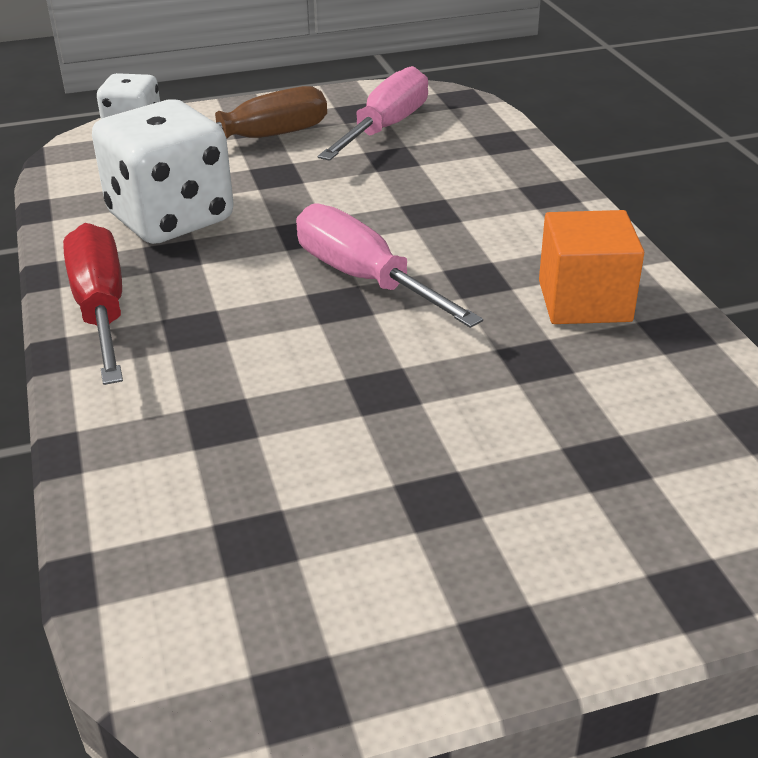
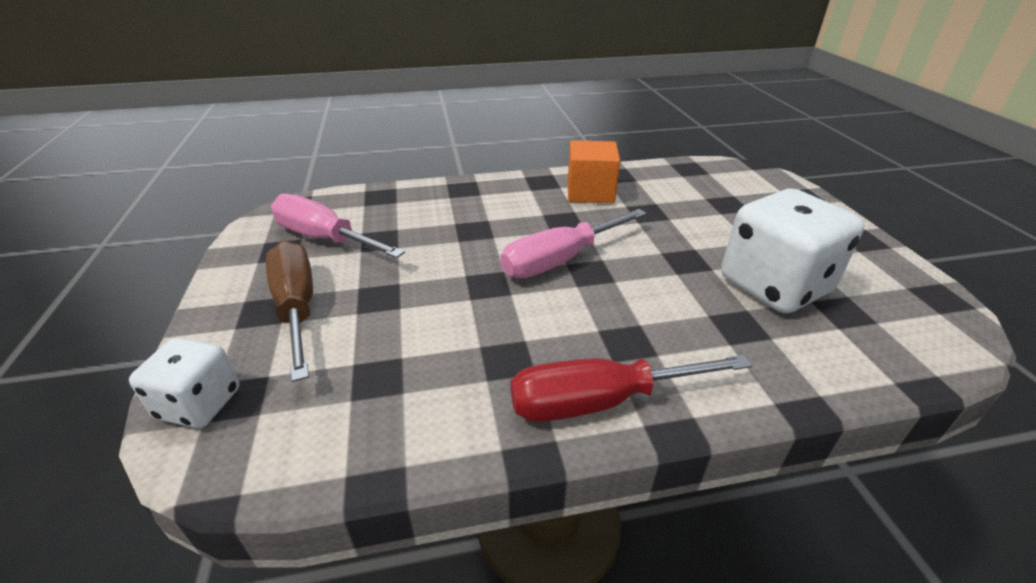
camera: 85 degrees left, 0 degrees up
white dice [92,100,234,244] -> white dice moved to [721,189,864,313]

